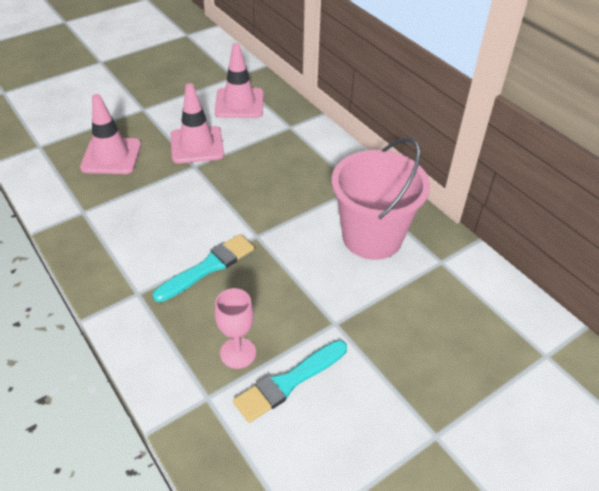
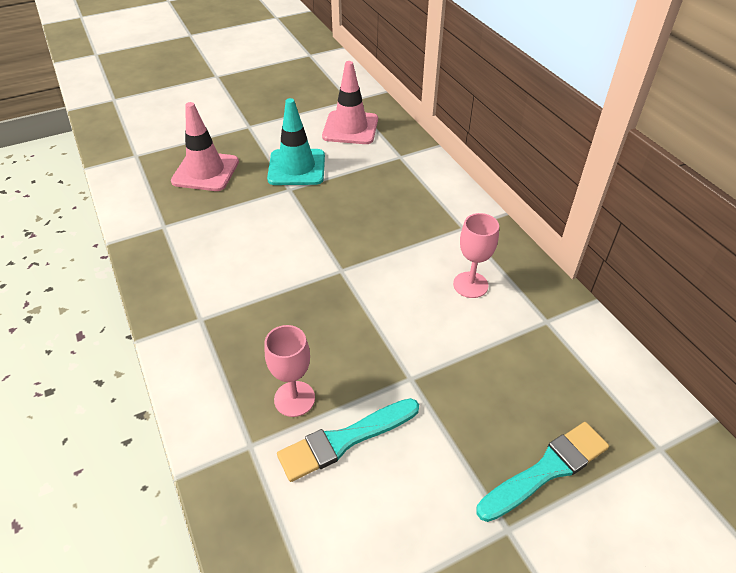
camera: 10 degrees right, 0 degrees up
turquoise brush [153,234,255,302] -> turquoise brush moved to [476,422,609,522]
pink traffic cone [170,83,224,164] -> turquoise traffic cone [267,98,325,185]
pink bucket [331,137,430,260] -> pink goblet [453,213,499,298]

